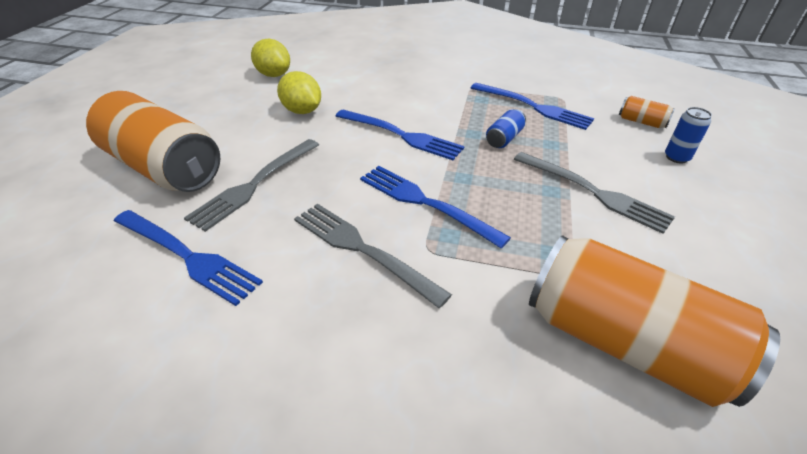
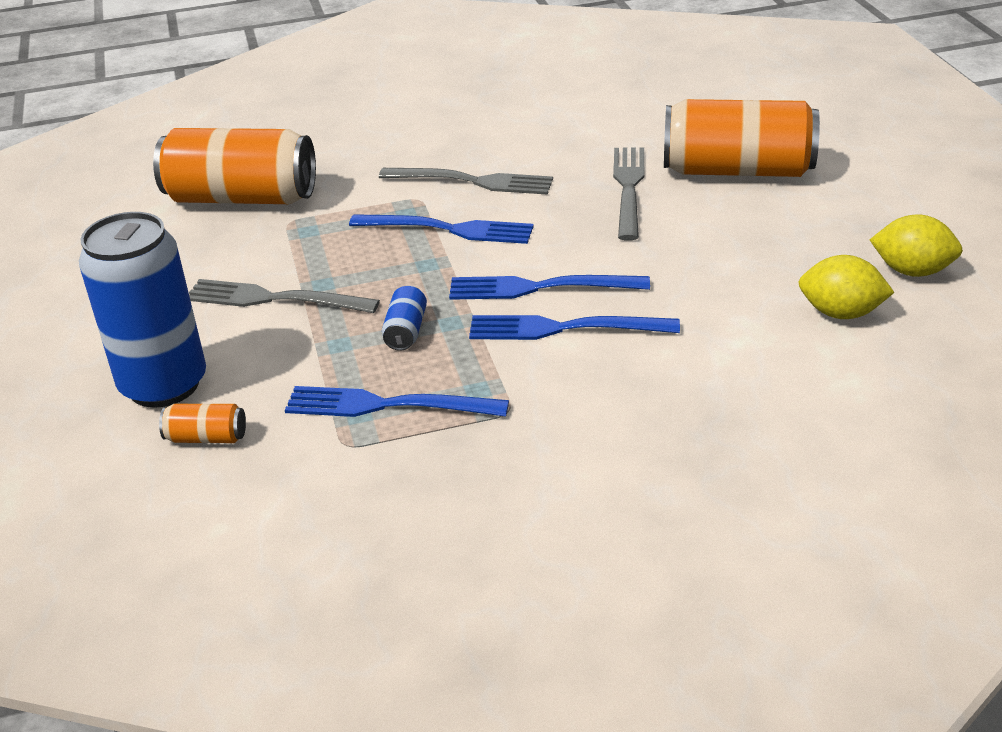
camera: 155 degrees right, 5 degrees down
blue fork [114,210,263,306] -> blue fork moved to [469,315,680,340]
yellow lemon [277,71,321,114] -> yellow lemon moved to [870,214,963,277]
blue can [665,107,712,164] -> blue can [79,212,206,408], size x2.43

